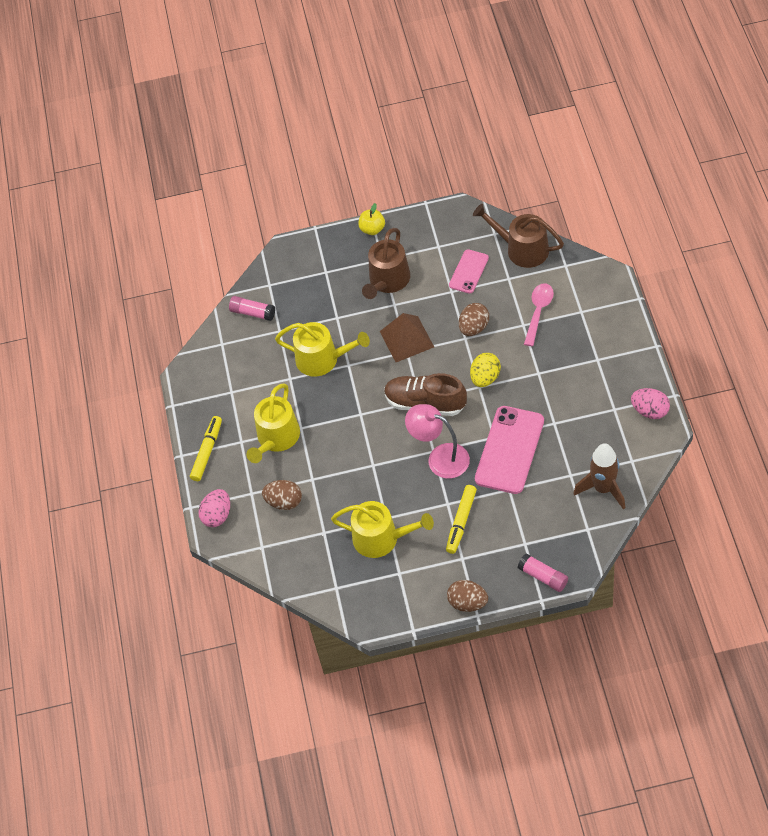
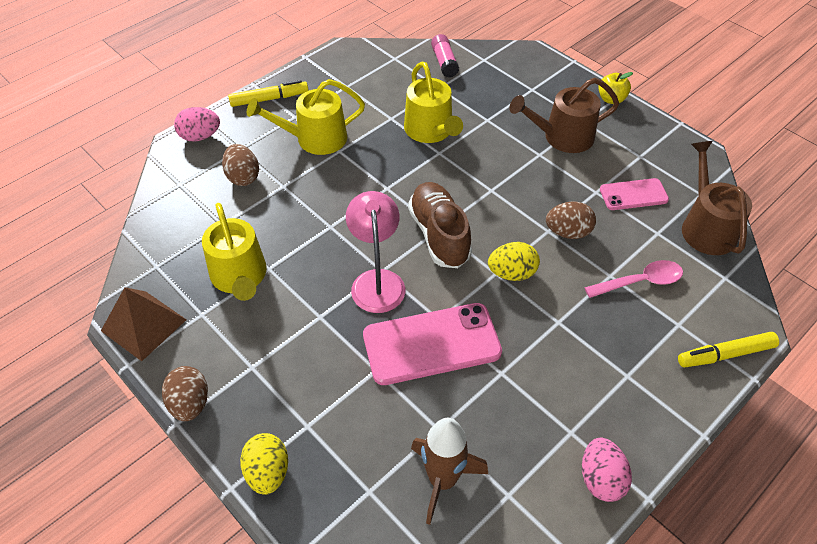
camera: 50 degrees right, 5 degrees down
brown pyramid [380,313,434,362] -> brown pyramid moved to [101,287,186,361]
yellow marker [446,485,477,554] -> yellow marker moved to [678,332,779,367]
pink glue stick [518,553,568,592] -> yellow egg [240,433,288,495]

